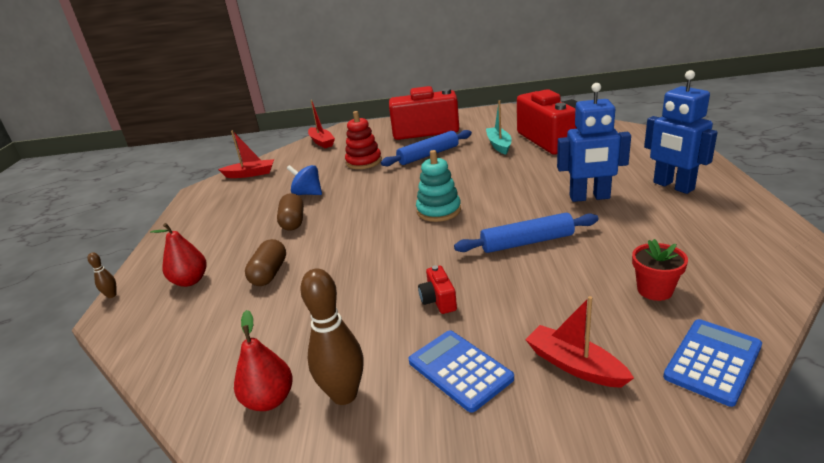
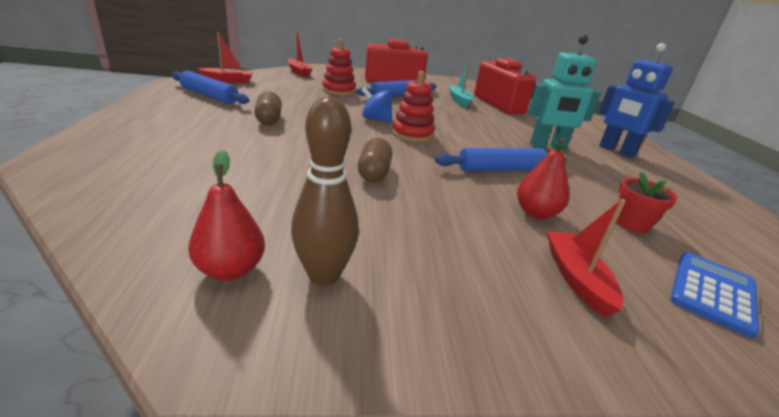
camera: 10 degrees left, 0 degrees up
brown bowling pin [87,253,116,298] -> none
red pear [150,223,207,287] -> red pear moved to [517,138,569,220]
brown capsule [245,239,286,286] -> brown capsule moved to [358,138,393,182]
blue spinning top [287,165,322,195] -> blue spinning top moved to [361,87,392,122]
blue calculator [409,330,514,413] -> none
turquoise stacking toy [416,150,461,222] -> red stacking toy [392,71,435,142]
red camera [418,265,457,314] -> none
red boat [525,296,634,388] -> red boat turned 45 degrees clockwise [547,199,626,317]
blue robot [557,83,631,202] -> turquoise robot [528,35,601,151]
none -> blue rolling pin [172,71,249,104]

